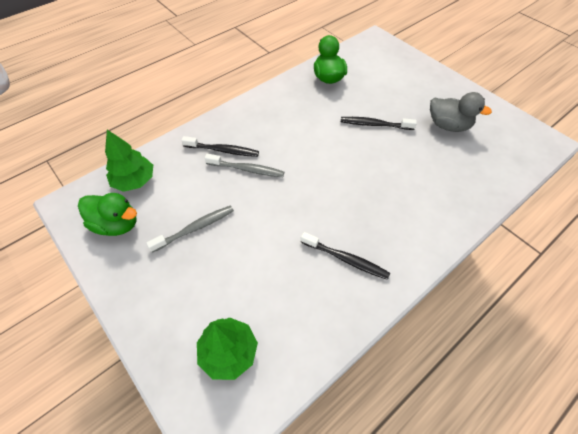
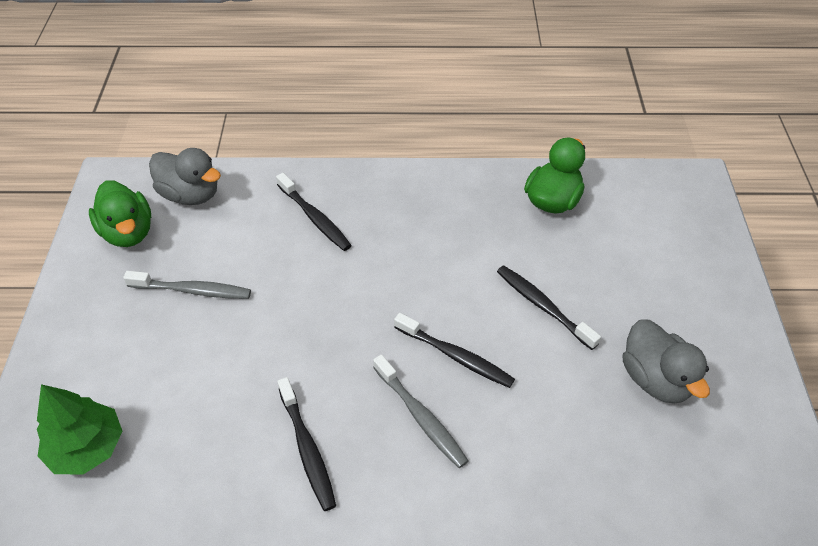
camera: 40 degrees right, 5 degrees down
green tree [105,130,153,192] -> grey duck [149,148,221,205]
grey toothbrush [205,154,284,177] -> grey toothbrush moved to [373,354,468,468]
none -> black toothbrush [394,313,515,388]

